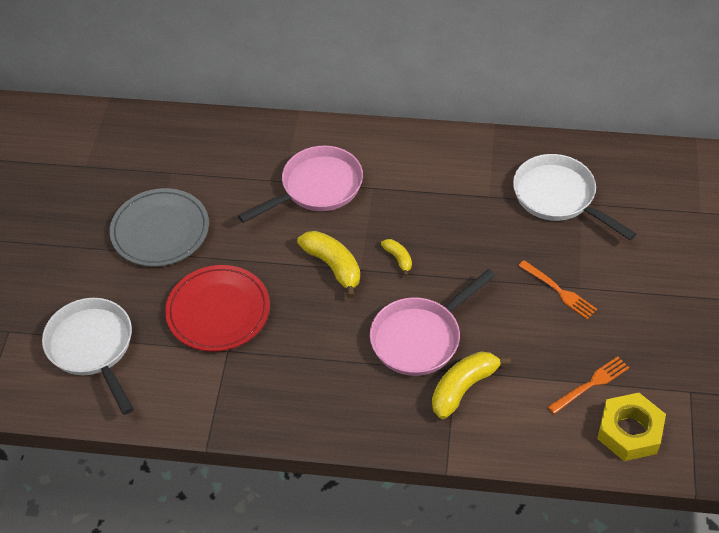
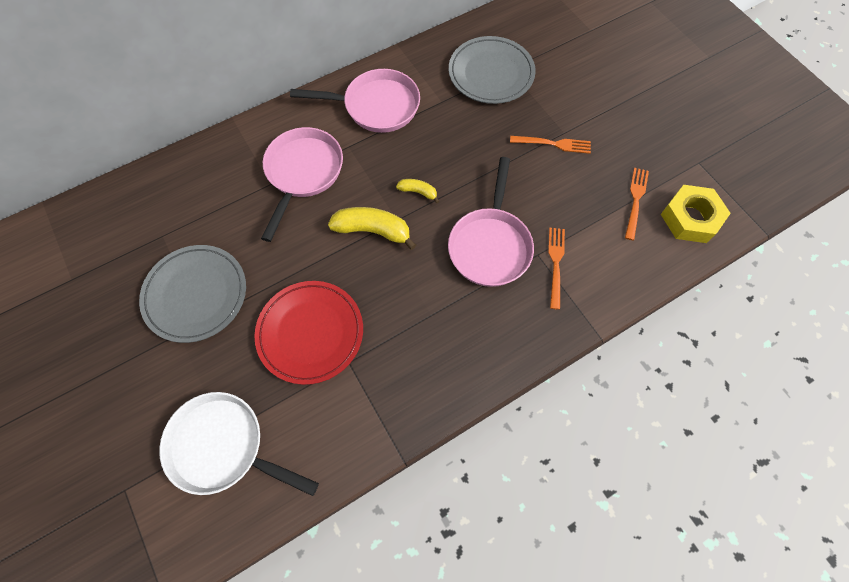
camera: 40 degrees left, 15 degrees up
yellow banana [432,351,511,419] -> orange fork [548,228,565,310]
white pan [513,154,636,240] -> grey plate [449,36,536,104]
none -> pink pan [290,69,420,133]

